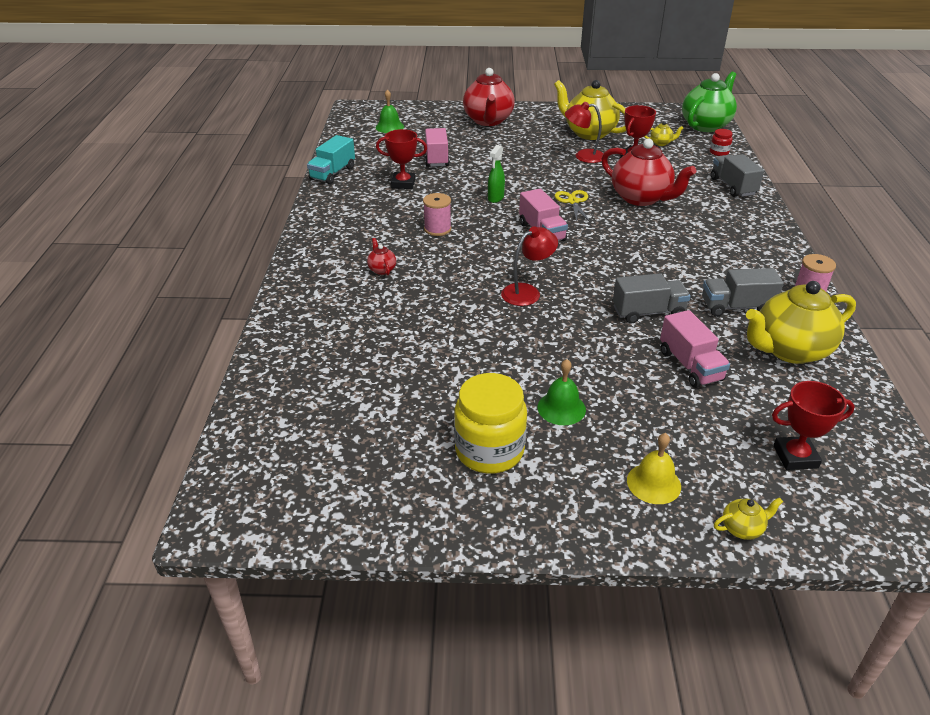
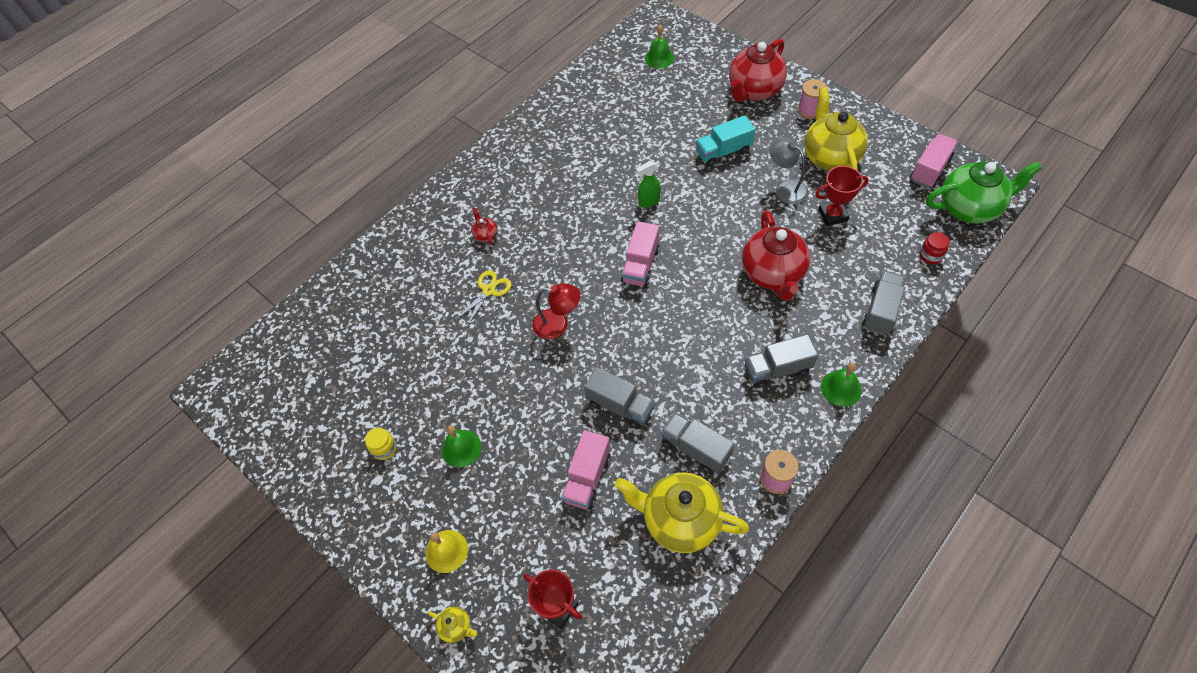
camera: 45 degrees right, 20 degrees up
turquoise truck [307,135,355,184] -> turquoise truck moved to [696,115,755,167]
red teapot [367,238,396,275] -> red teapot turned 45 degrees counterclockwise [471,208,497,245]
red trophy [376,129,427,189] -> none
pink spool [423,193,451,236] -> pink spool moved to [798,79,828,119]
pink truck [424,128,450,167] -> pink truck moved to [910,134,958,188]
yellow jar [454,373,527,474] -> yellow jar [365,428,397,460], size x0.47
yellow scissors [555,190,591,223] -> yellow scissors moved to [455,270,512,326]
red lamp [565,102,603,163] -> grey lamp [770,138,809,204]
yellow teapot [644,121,684,146] -> none
none -> grey truck [745,334,818,388]
none -> green bell [821,363,861,407]

